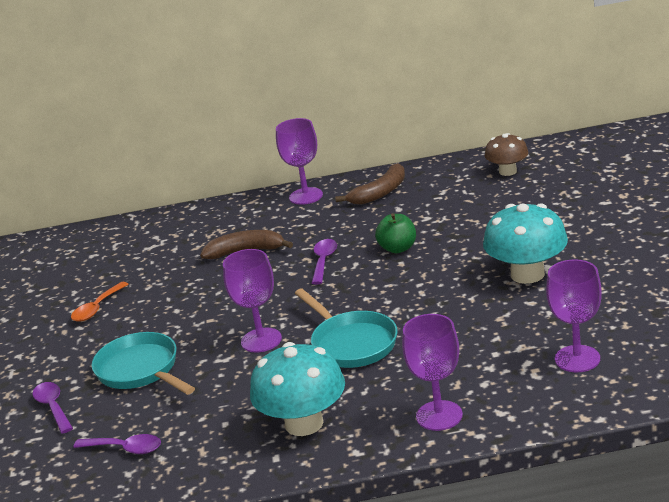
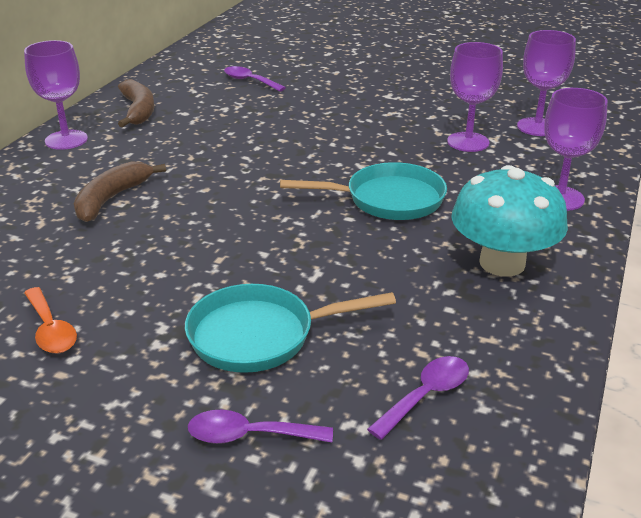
camera: 65 degrees left, 5 degrees up
purple goblet [223,249,282,353] -> purple goblet moved to [447,42,503,152]
purple spoon [312,239,337,284] -> purple spoon moved to [224,66,286,92]
green apple [375,213,416,253] -> none
turquoise mushroom [483,204,568,284] -> none
brown mushroom [485,133,528,176] -> none

